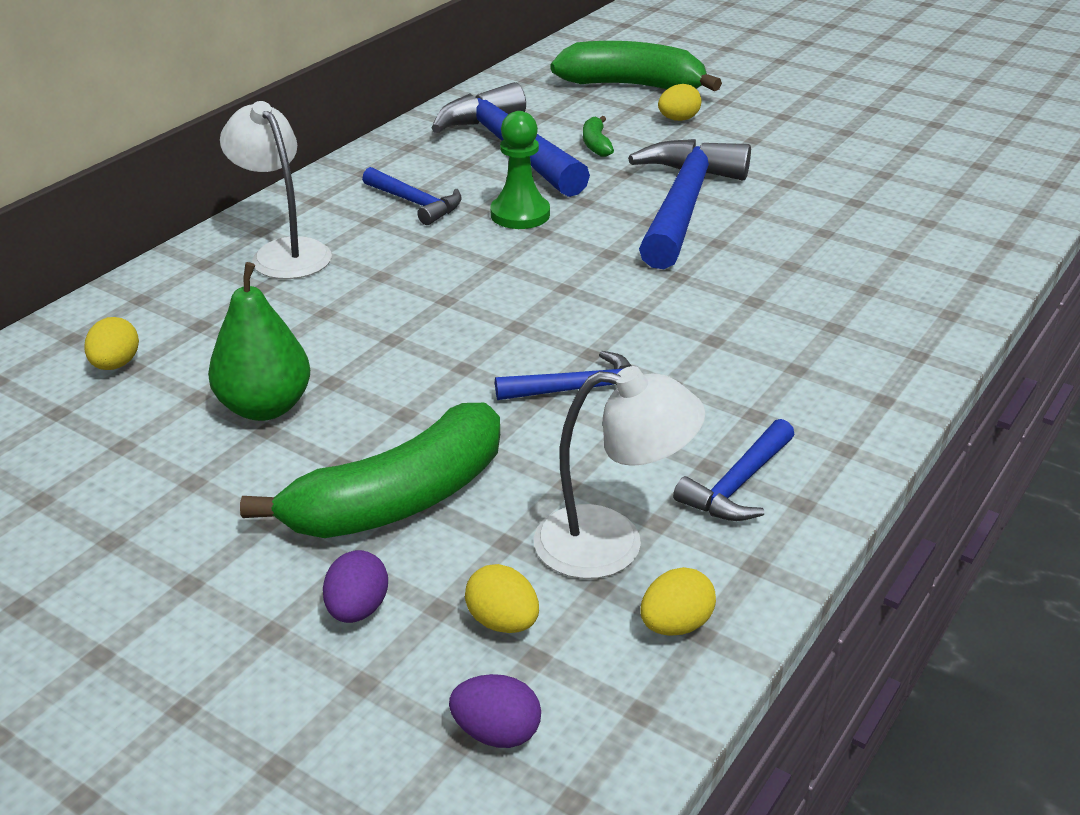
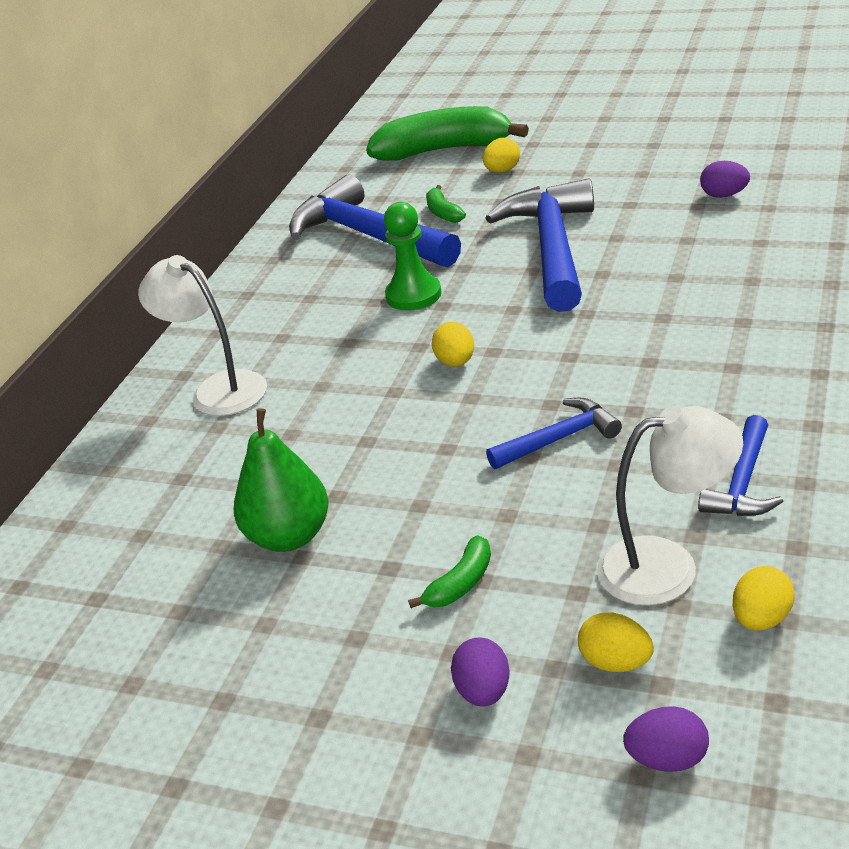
camera: 10 degrees left, 0 degrees up
yellow egg [84,317,139,370] -> yellow egg moved to [432,322,474,367]
green banana [240,403,500,538] -> green banana [408,535,491,608], size x0.43
blue hammer [362,167,462,225] -> none
none -> purple egg [700,161,750,198]

